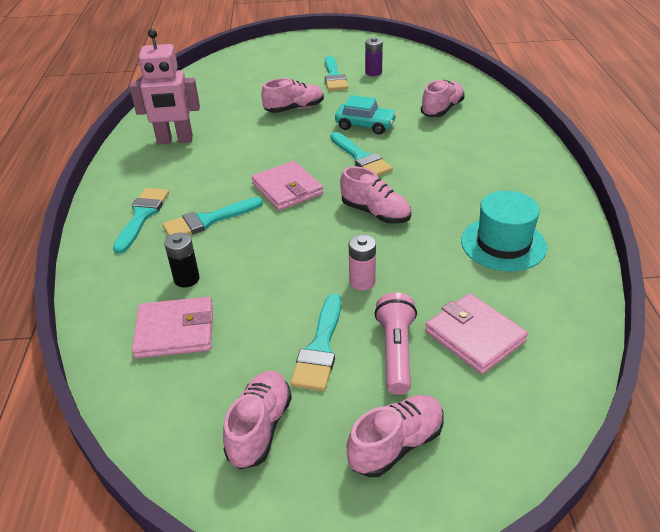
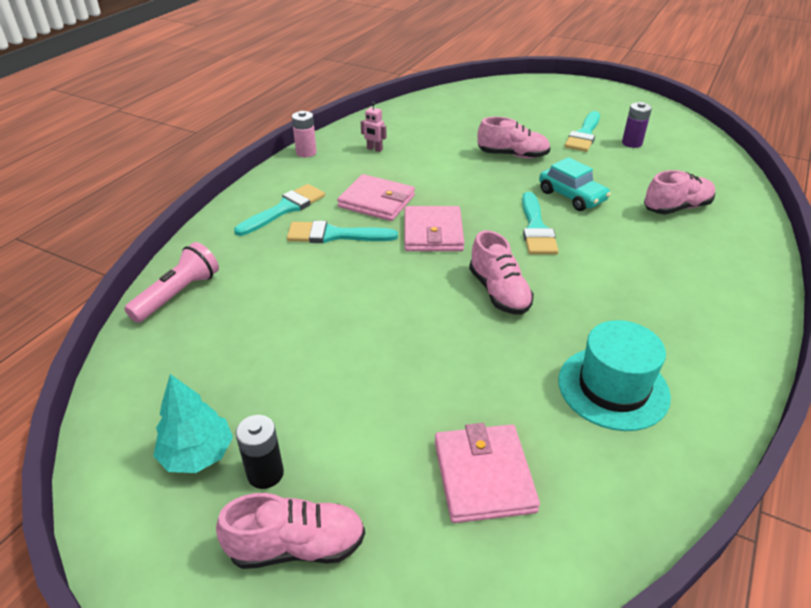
camera: 30 degrees right, 0 degrees up
pink robot [129,29,200,145] -> pink robot [361,102,387,152], size x0.42
pink wallet [132,297,213,358] -> pink wallet moved to [337,174,415,221]
black battery [164,233,200,288] -> black battery moved to [235,415,284,489]
pink shoe [223,371,292,469] -> turquoise tree [153,374,233,473]
turquoise brush [290,294,342,391] -> none
pink battery [349,235,376,290] -> pink battery moved to [292,111,317,157]
pink flashlight [374,292,417,395] -> pink flashlight moved to [124,242,219,323]

